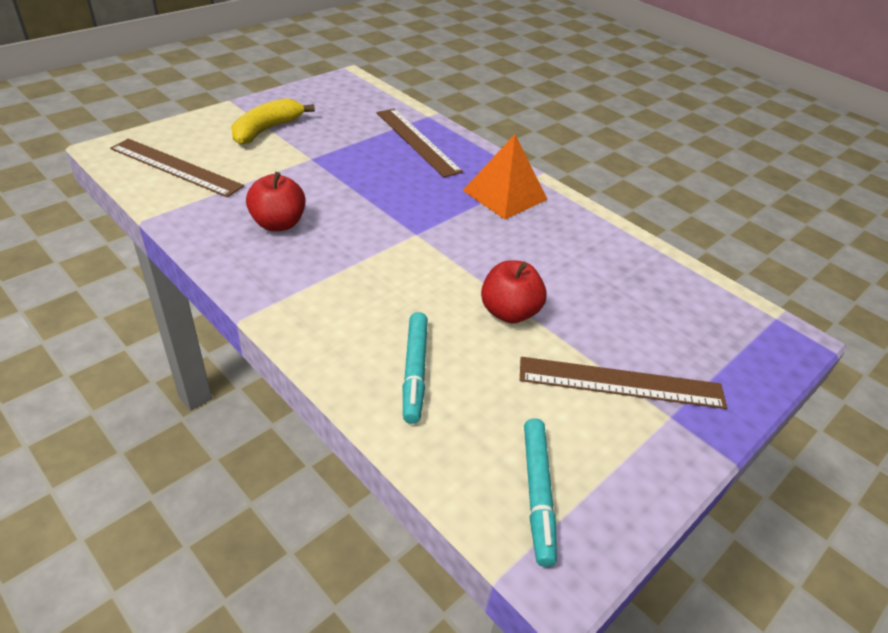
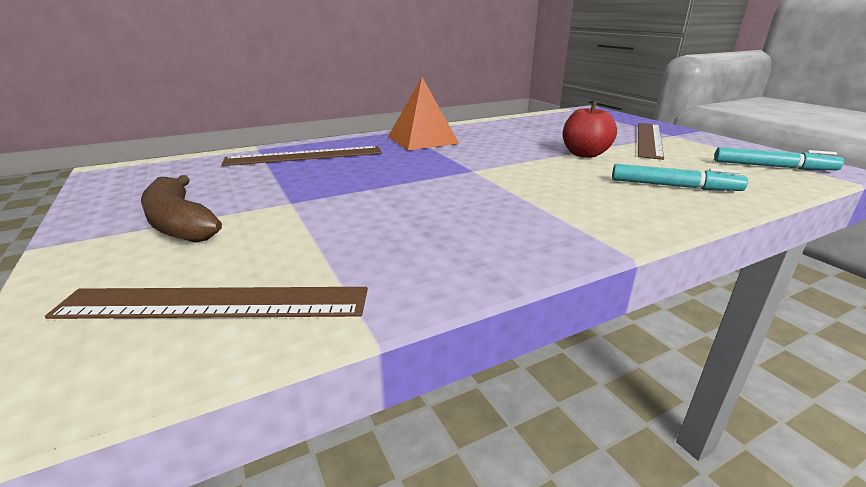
camera: 70 degrees left, 15 degrees down
brown ruler [110,139,244,197] -> brown ruler turned 45 degrees clockwise [45,287,368,319]
yellow banana [231,98,315,145] -> brown banana [141,175,222,243]
red apple [246,172,306,231] -> none

